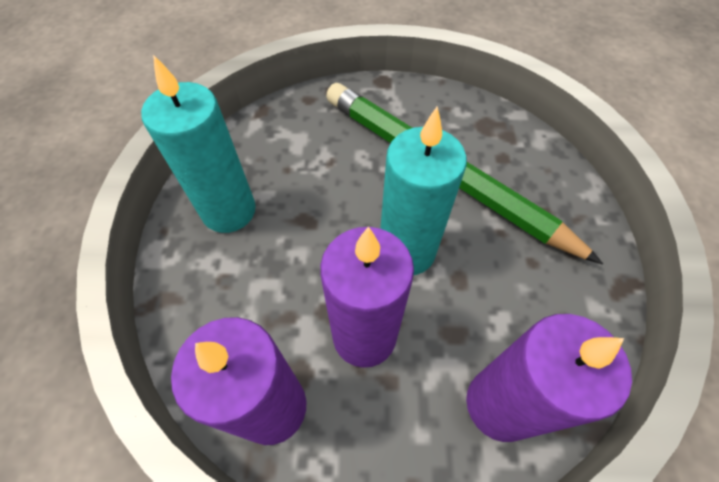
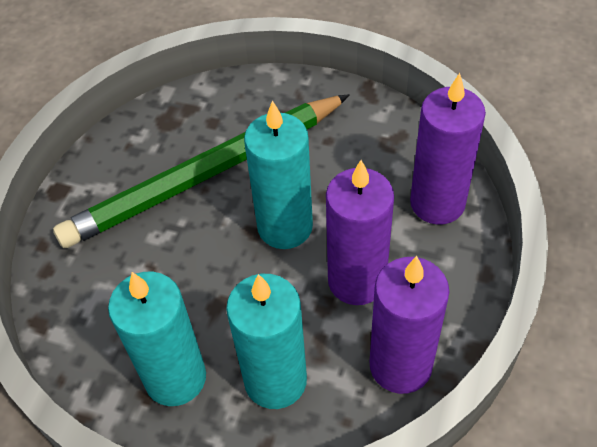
camera: 70 degrees left, 5 degrees down
none -> turquoise candle [226,274,307,409]

